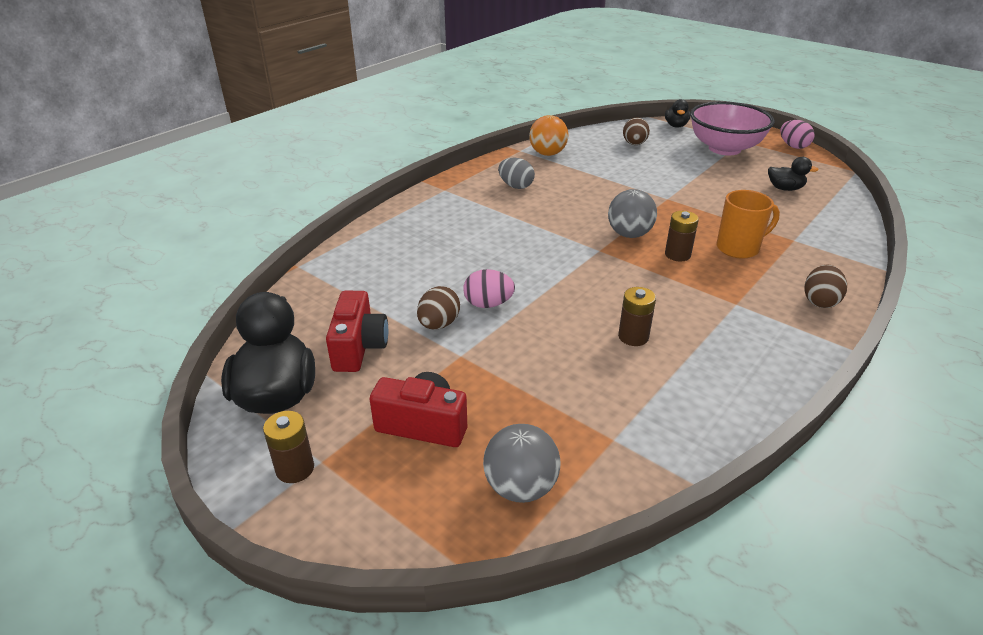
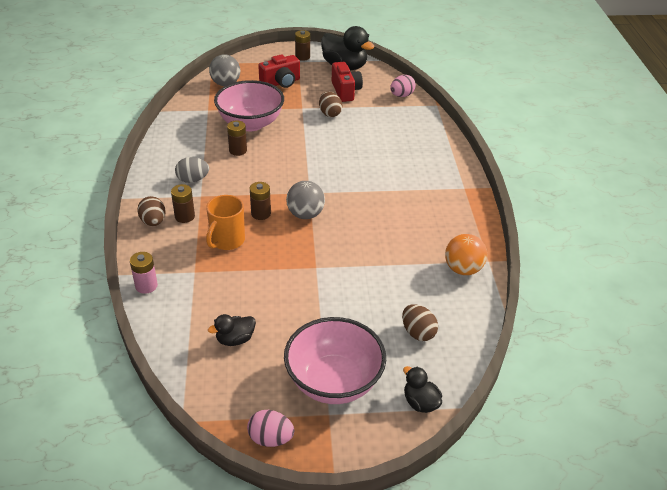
camera: 135 degrees right, 5 degrees up
red camera [326,291,388,372] -> red camera turned 150 degrees counterclockwise [332,62,363,102]
pink egg [463,269,515,308] -> pink egg moved to [390,75,416,97]
grey egg [498,158,535,189] -> grey egg moved to [175,157,209,183]
none -> pink battery [130,252,158,294]
none -> brown battery [171,184,195,223]
none -> pink bowl [214,80,284,131]

